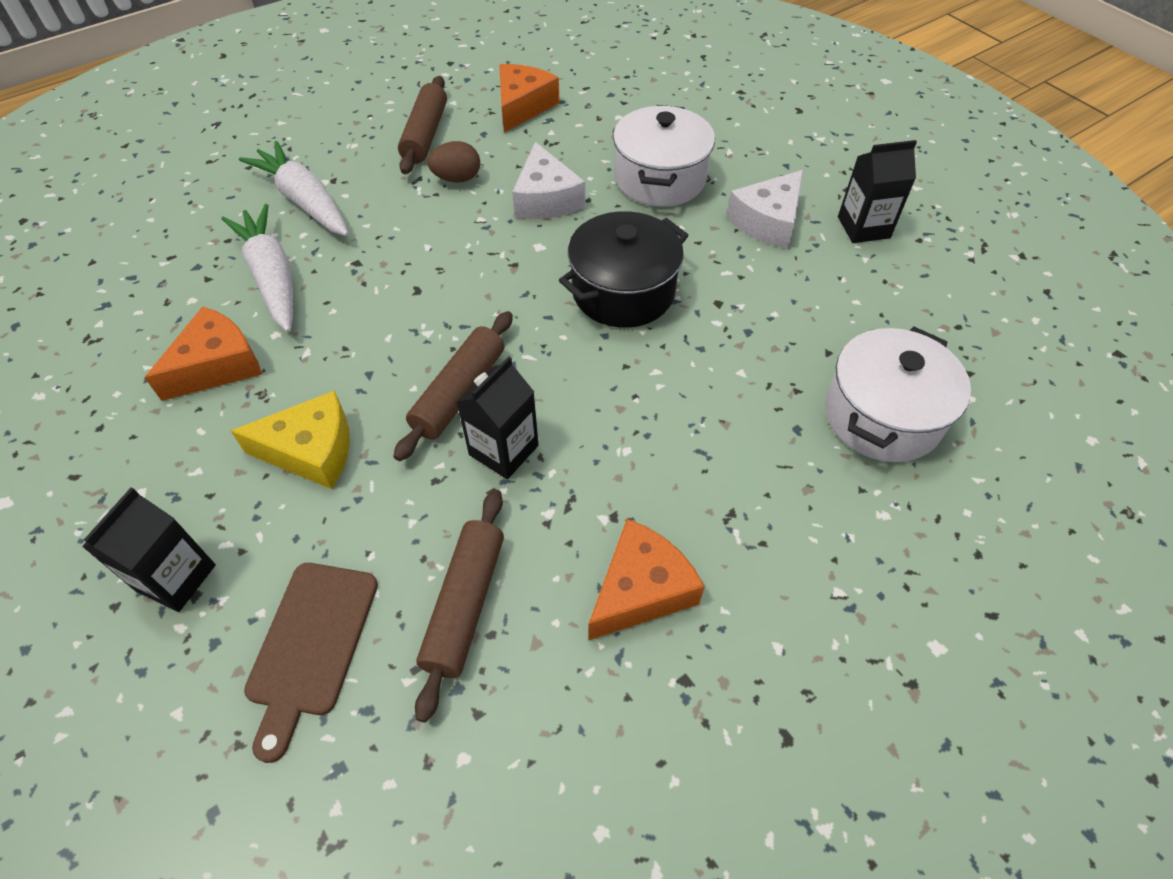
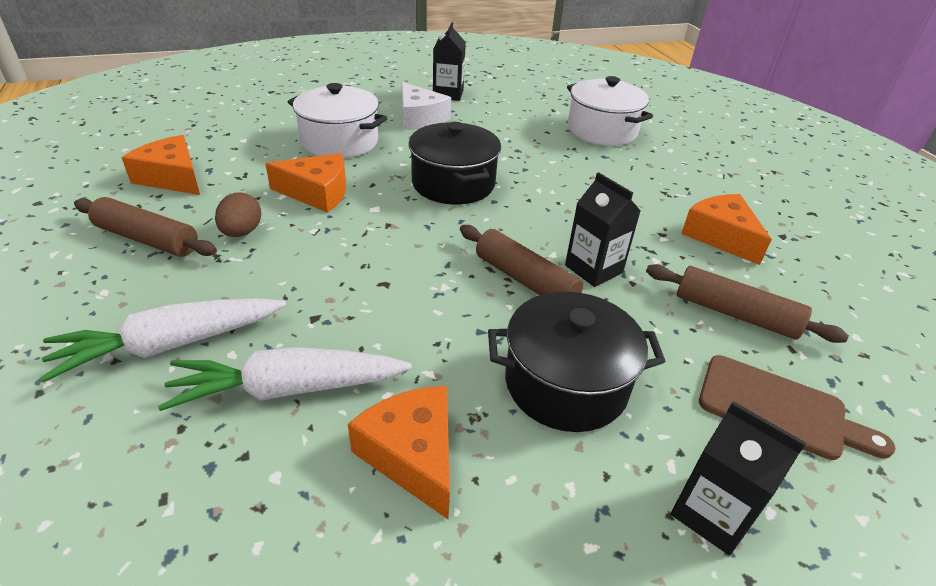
camera: 75 degrees left, 15 degrees down
yellow cheese [231,391,350,489] -> black pot [488,291,666,432]
white cheese [512,142,585,219] -> orange cheese [265,153,346,213]

